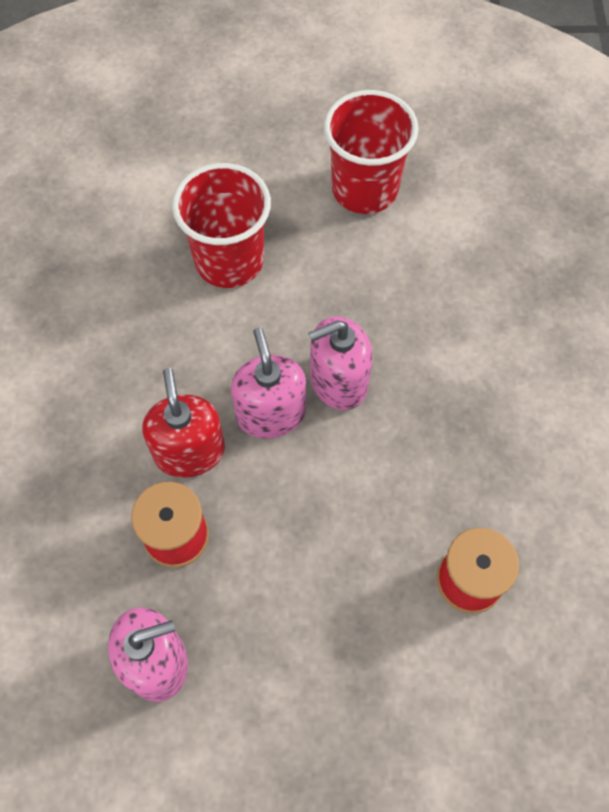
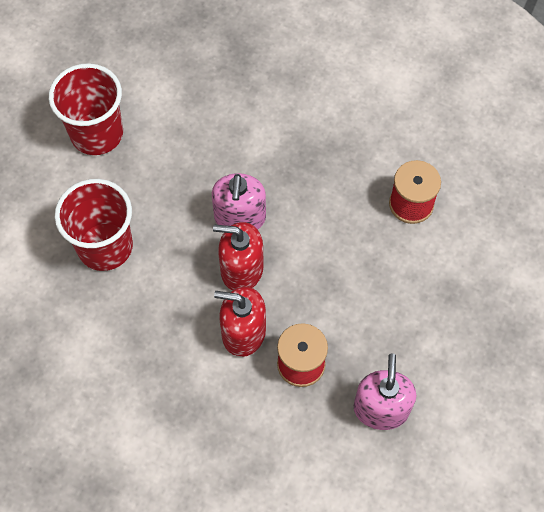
camera: 65 degrees left, 0 degrees up
pink soap dispenser [231,327,306,439] -> red soap dispenser [213,222,264,291]

